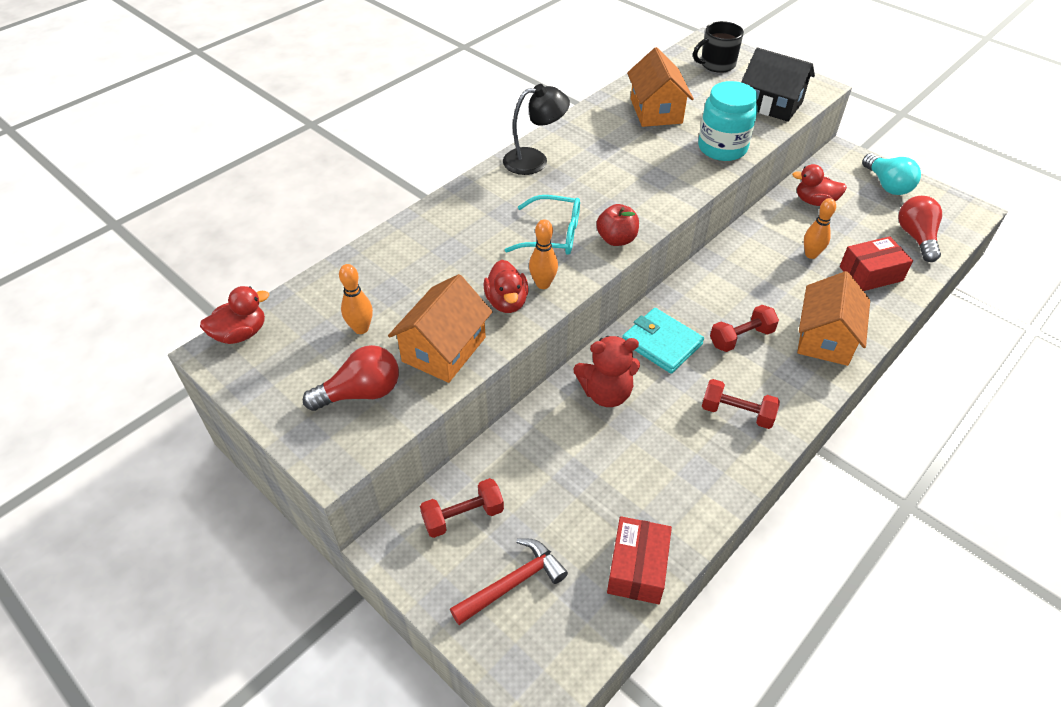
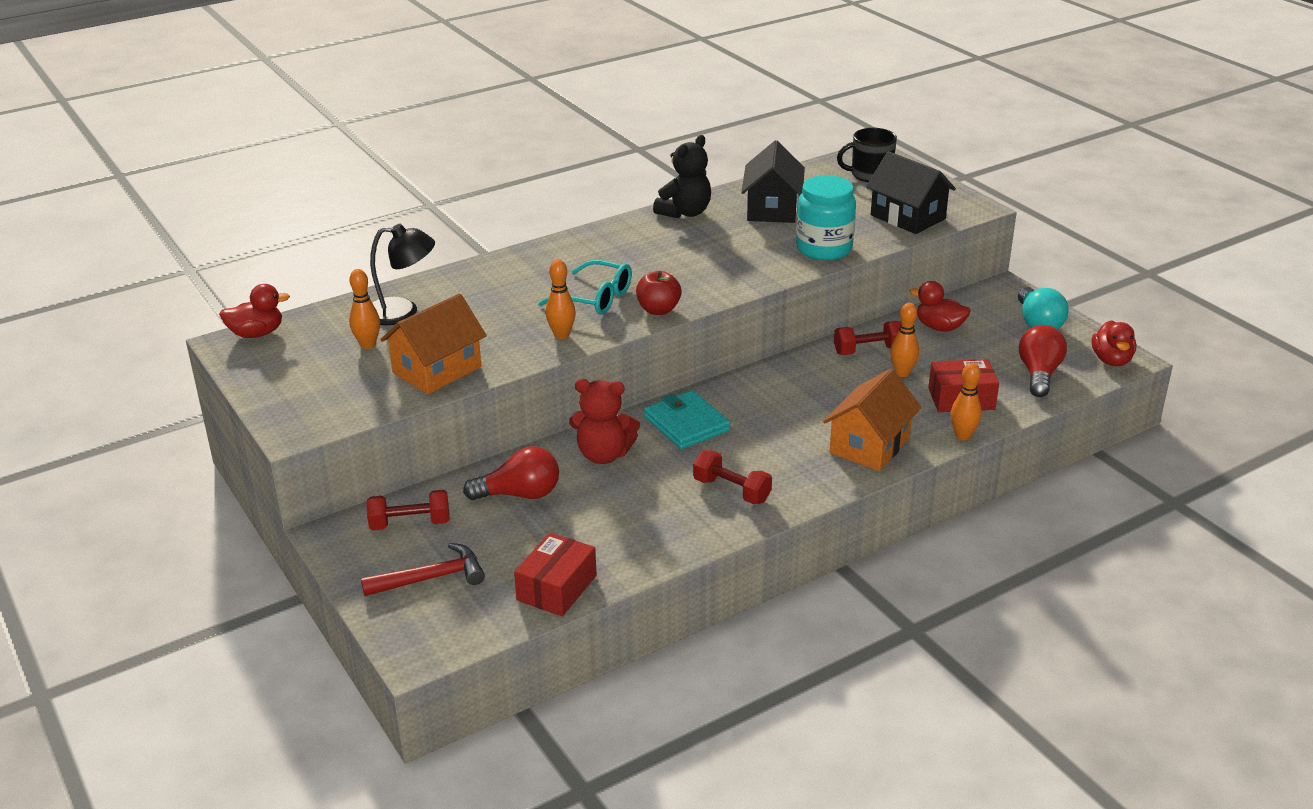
camera: 15 degrees right, 15 degrees down
red light bulb [303,345,399,411] -> red light bulb moved to [463,446,559,500]
red duck [483,260,529,313] -> red duck moved to [1092,320,1136,366]
black lamp [503,84,570,175] -> black lamp moved to [370,224,435,325]
orange house [627,47,694,127] -> black house [741,141,805,223]
red dumbbell [710,305,779,352] -> red dumbbell moved to [834,321,901,355]
none -> black teddy bear [653,135,711,218]
none -> orange bowling pin [951,363,982,440]

